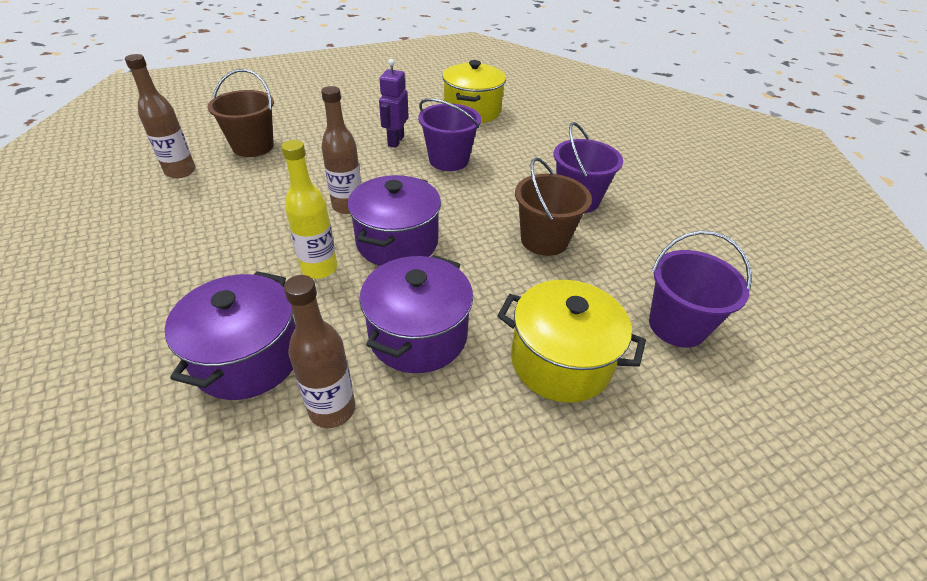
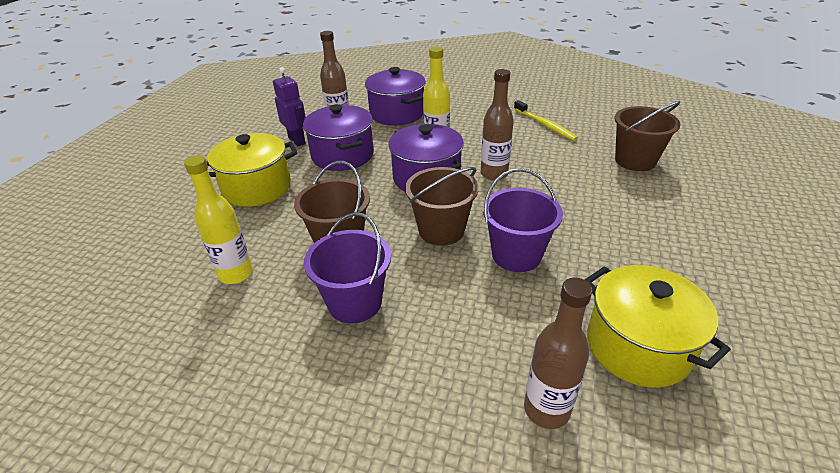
camera: 135 degrees right, 5 degrees down
brown bottle [125,54,195,178] -> brown bottle moved to [524,277,592,429]
purple robot [379,59,409,148] -> purple robot moved to [273,67,306,146]
purple bucket [649,231,752,348] -> none
none -> yellow bottle [184,155,253,284]
none -> brown bucket [405,167,479,246]
none -> yellow toothbrush [514,100,578,141]

